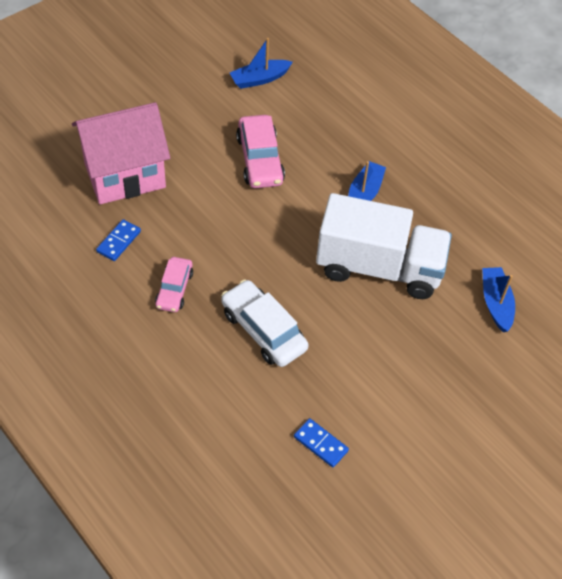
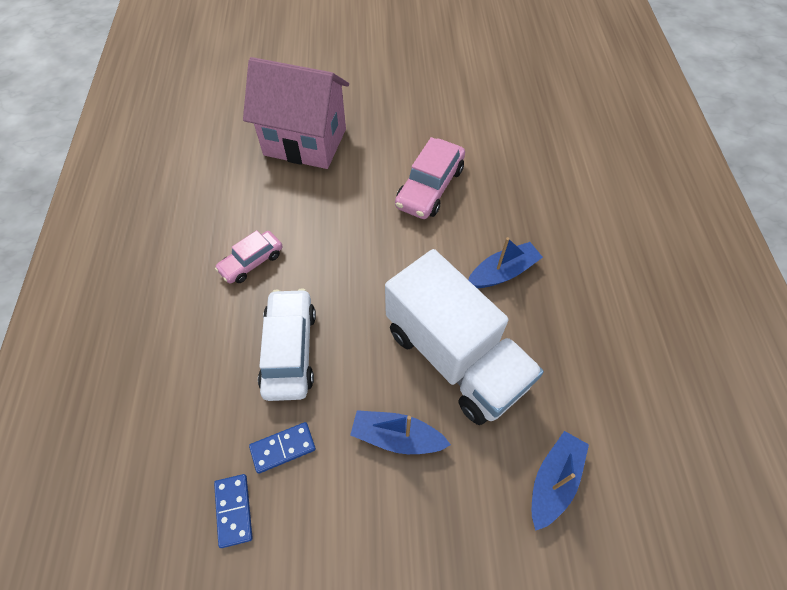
camera: 40 degrees right, 5 degrees up
blue domino [96,219,141,261] -> blue domino moved to [249,422,316,474]
blue boat [230,38,293,89] -> blue boat moved to [350,410,451,454]

